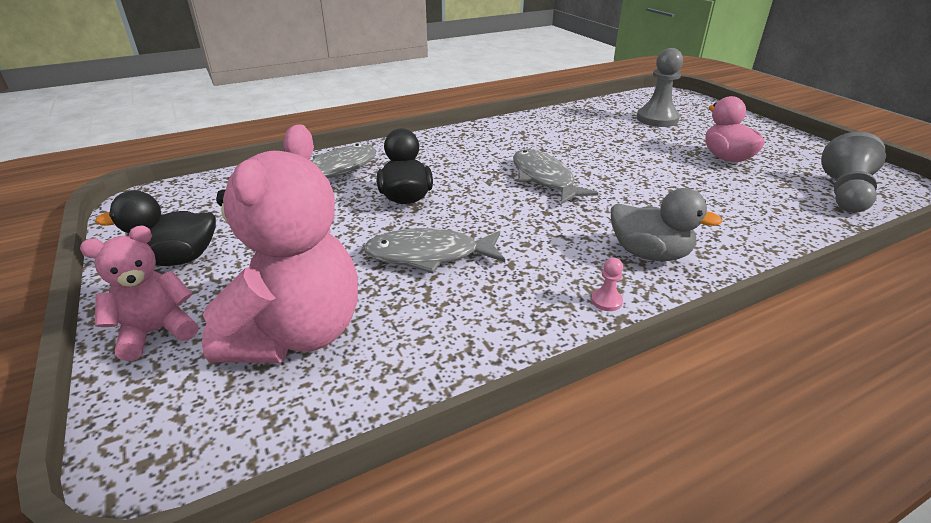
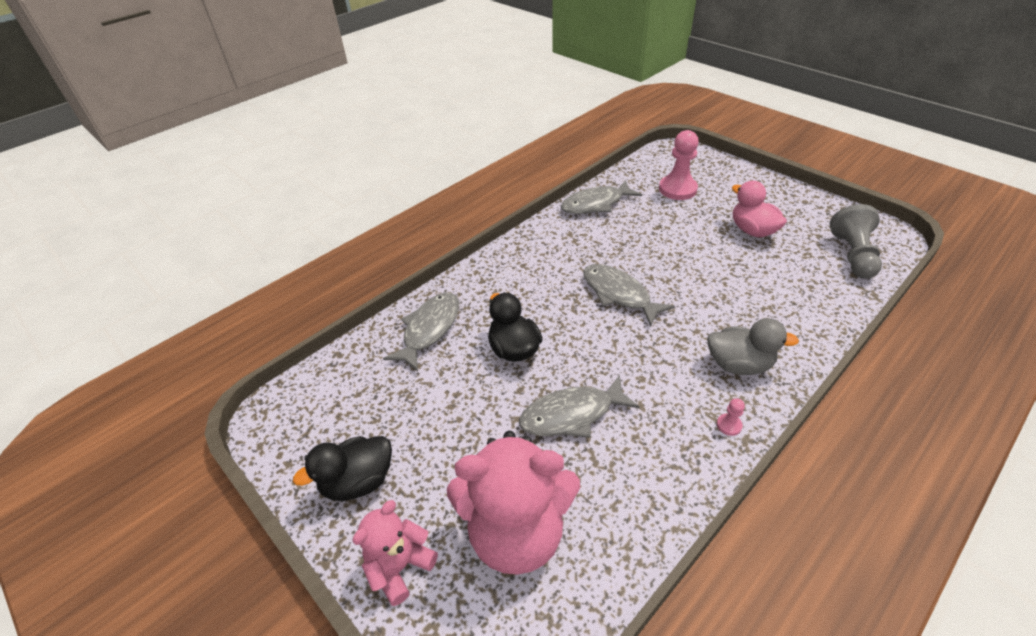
camera: 15 degrees left, 10 degrees up
pink teddy bear [202,124,358,363] -> pink teddy bear turned 90 degrees clockwise [447,431,580,575]
grey pawn [636,48,683,127] -> pink pawn [659,130,699,200]
none -> grey fish [561,180,642,214]

